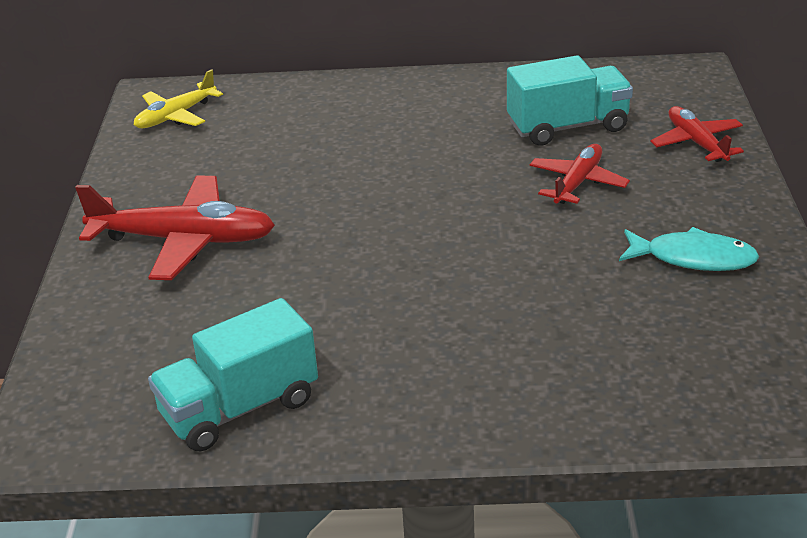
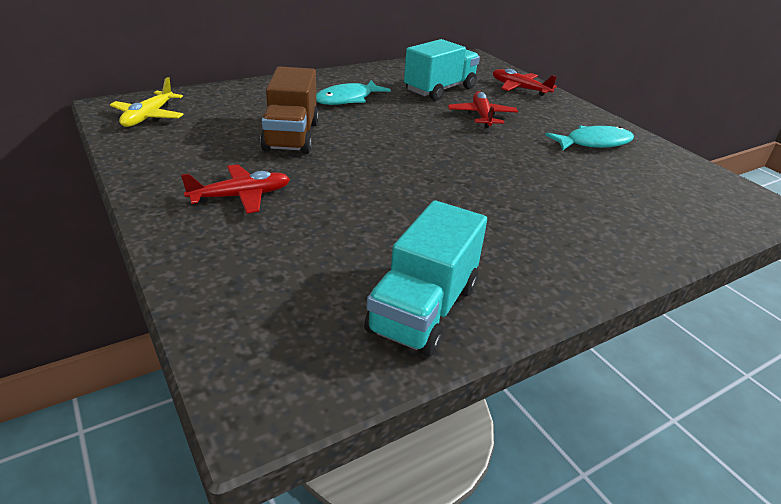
camera: 35 degrees left, 0 degrees up
red plane [75,175,275,280] -> red plane [181,164,290,213], size x0.60
none -> brown truck [260,66,319,154]
none -> turquoise fish [316,80,391,105]

